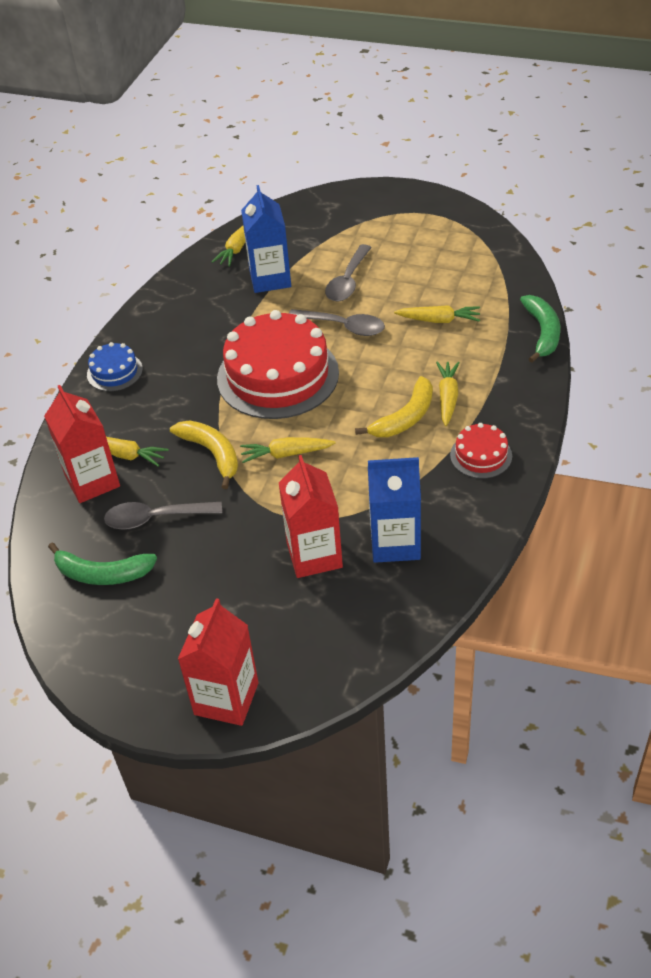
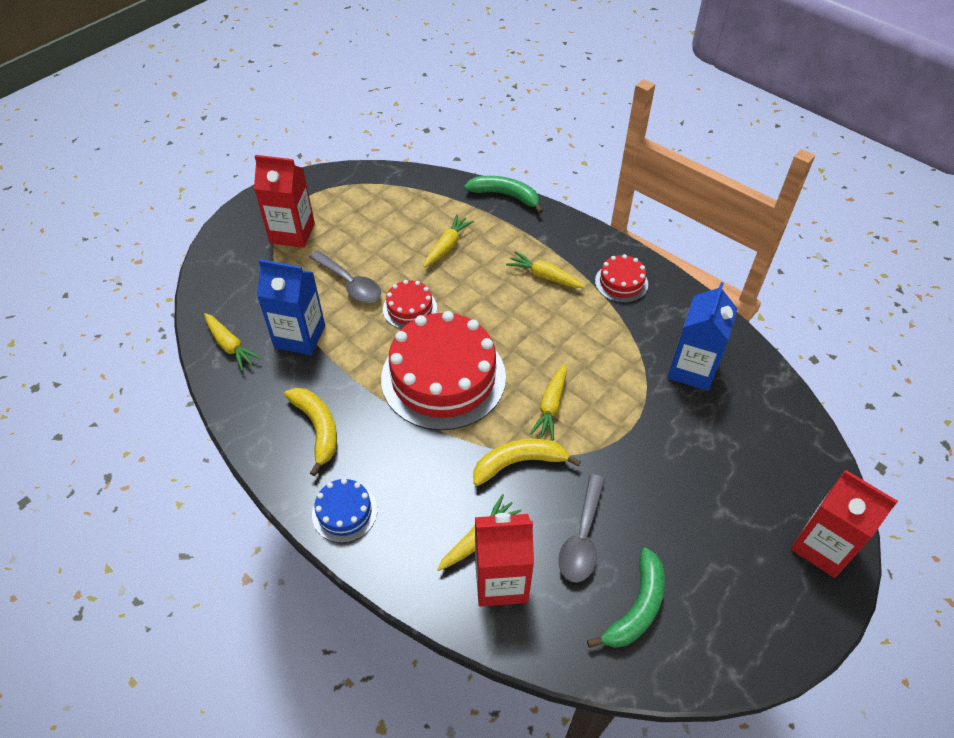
camera: 70 degrees left, 5 degrees up
red carton [279,455,343,578] -> red carton moved to [254,155,315,248]
grey spoon [288,309,385,336] -> red cake [383,280,437,329]
yellow banana [355,376,433,437] -> yellow banana moved to [284,388,337,476]

